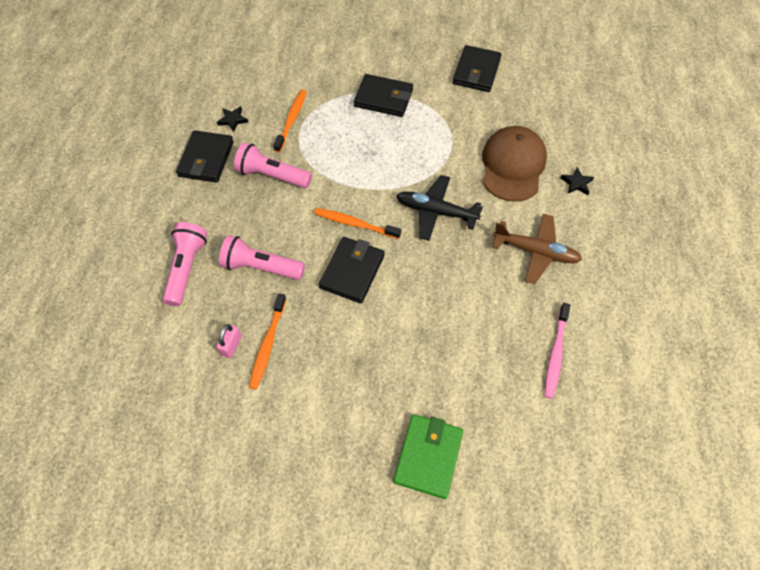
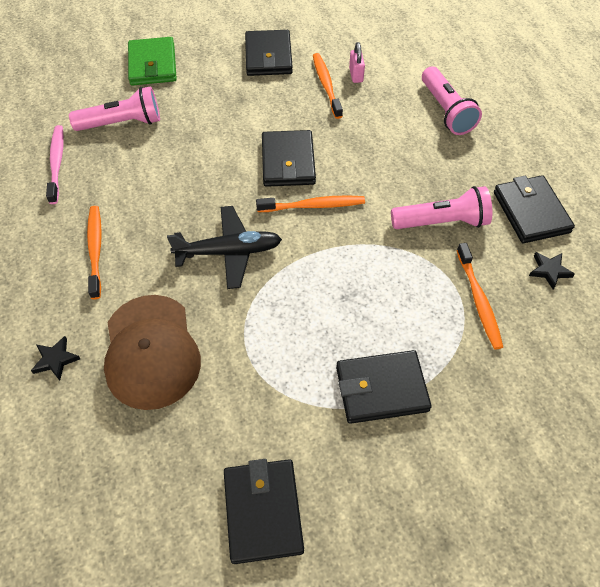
camera: 155 degrees right, 5 degrees down
pink flashlight [219,235,305,280] -> pink flashlight moved to [69,86,160,131]
brown plane [492,214,582,284] -> orange toothbrush [87,206,102,299]
none -> black wallet [245,30,293,76]

